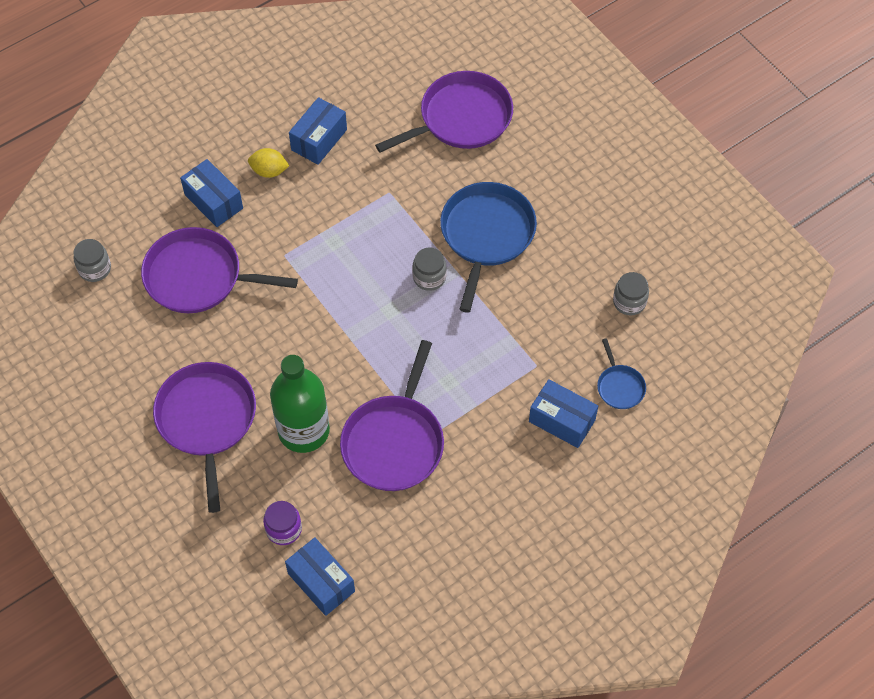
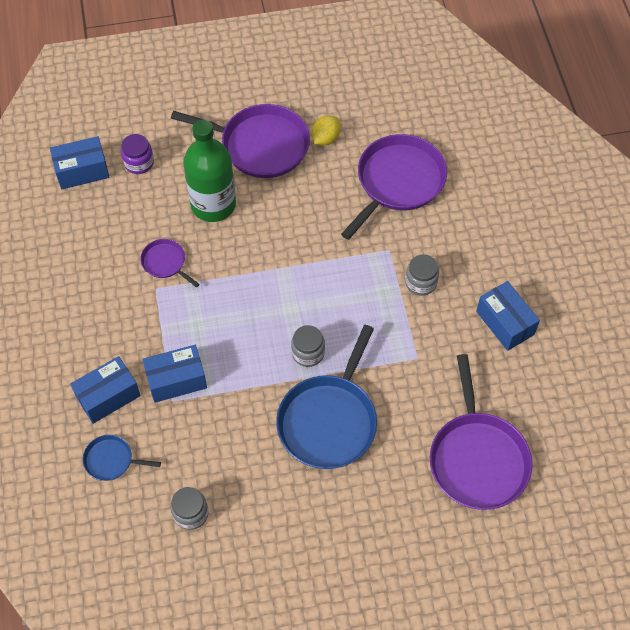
camera: 115 degrees right, 0 degrees up
grey jar [73,239,111,282] -> grey jar moved to [405,254,439,296]
blue box [180,159,243,227] -> blue box moved to [142,345,207,403]
yellow lemon [248,148,289,178] -> yellow lemon moved to [312,116,341,145]
purple pan [340,340,444,491] -> purple pan [140,239,200,288], size x0.48
blue pan [440,182,537,313] -> blue pan turned 75 degrees clockwise [276,325,377,469]

